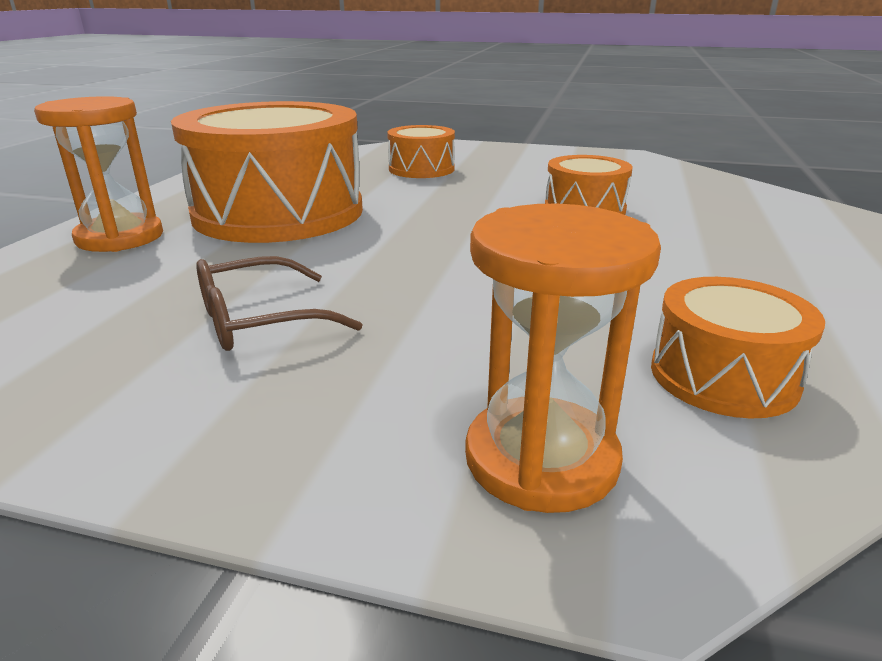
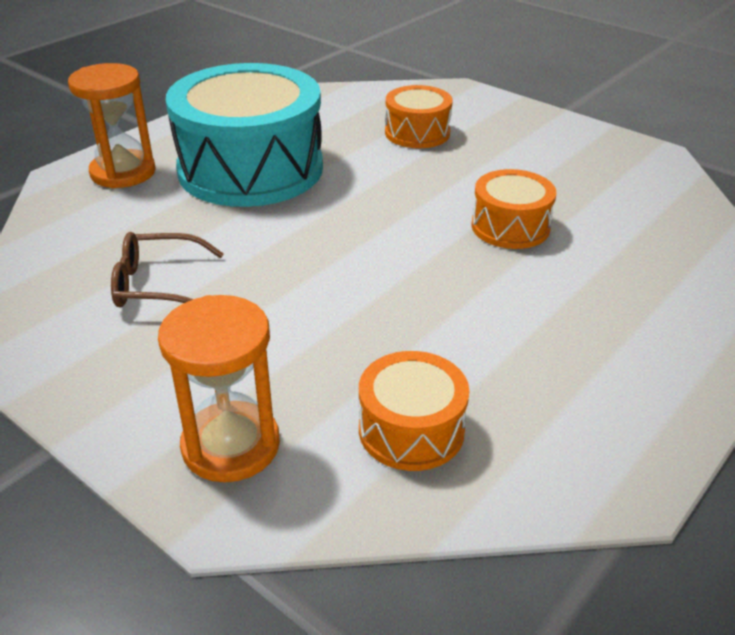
camera: 25 degrees right, 10 degrees up
orange drum [171,101,363,243] -> turquoise drum [166,63,323,207]

